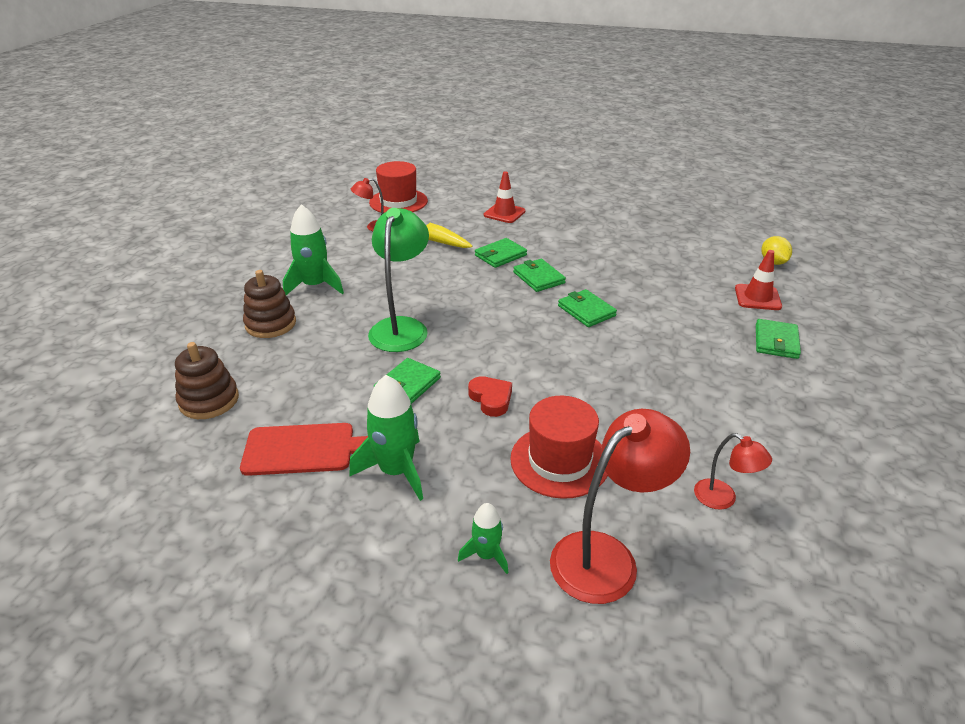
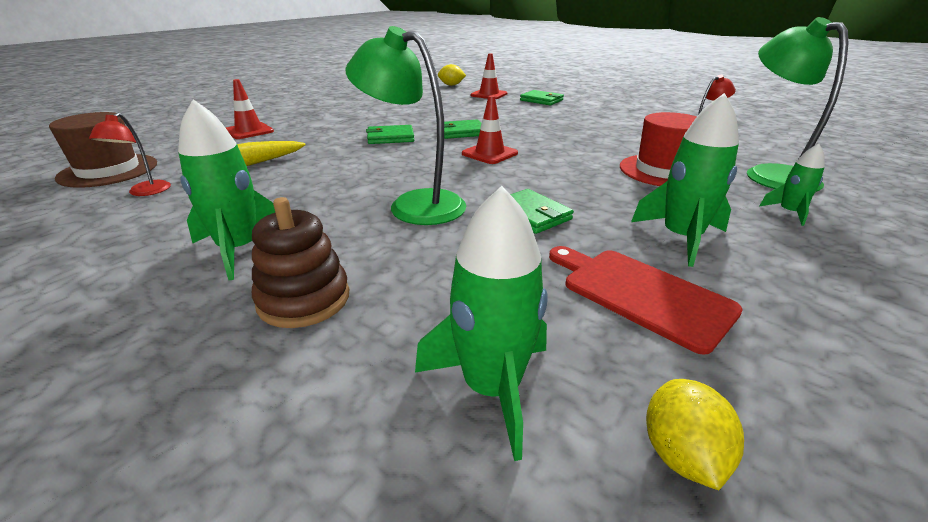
camera: 70 degrees left, 5 degrees down
brown stacking toy [175,342,239,419] -> green rocket [415,186,548,461]
red cutting board [240,423,368,476] -> red cutting board turned 60 degrees counterclockwise [549,246,743,355]
red hat [369,161,428,213] -> brown hat [49,112,157,188]
red heart [468,376,512,417] -> none
green wallet [475,238,527,268] -> none
red lamp [550,409,690,604] -> green lamp [747,17,848,192]
none -> red traffic cone [462,96,518,164]
none -> yellow lemon [646,379,744,490]

